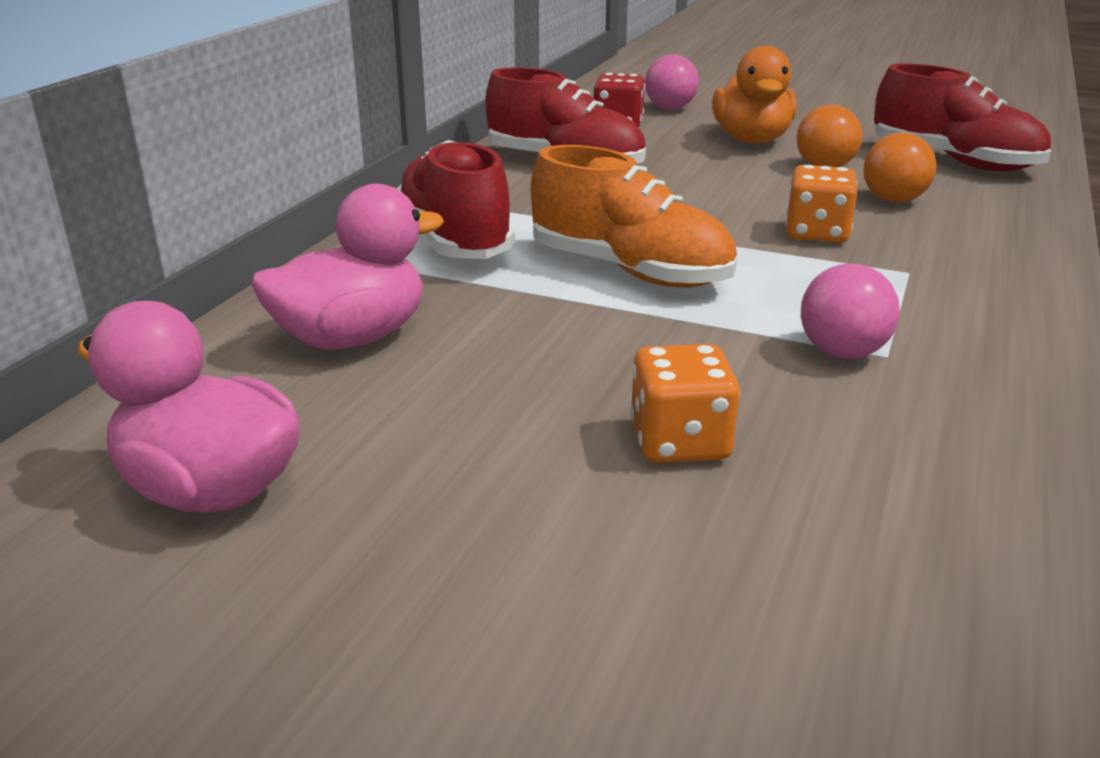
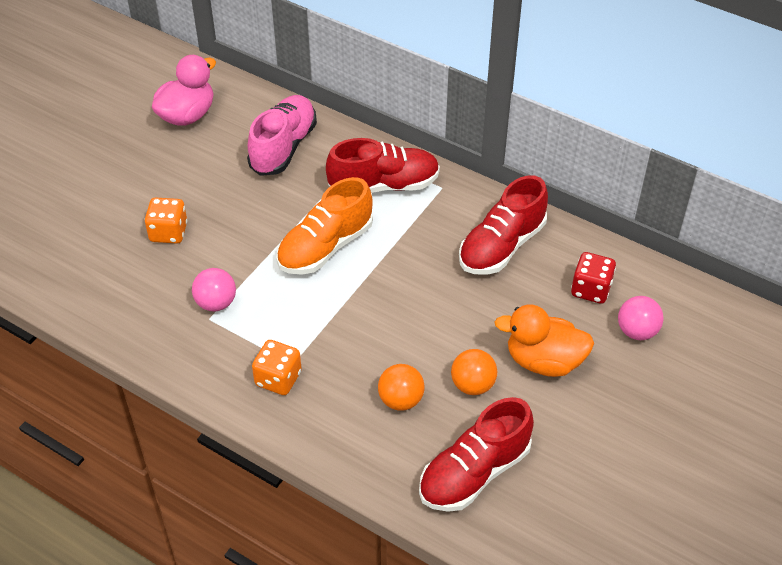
camera: 100 degrees right, 20 degrees up
pink duck [251,184,444,350] -> pink shoe [247,95,317,176]
orange dice [785,165,857,243] -> orange dice moved to [252,340,302,395]

